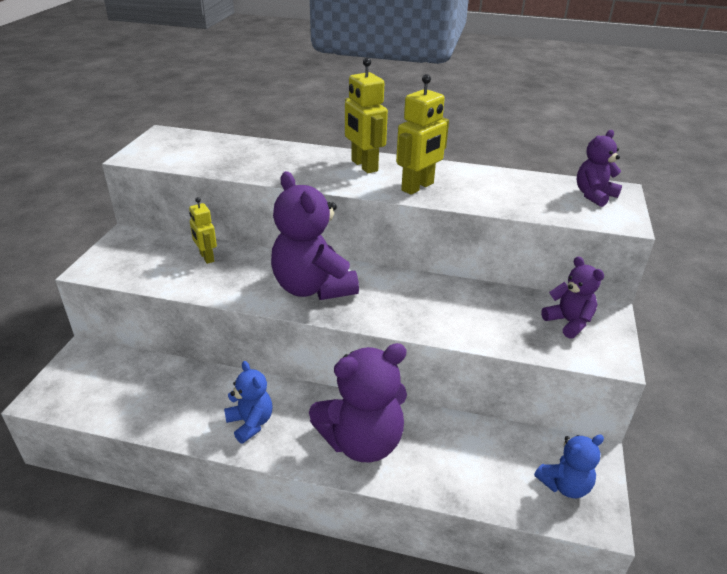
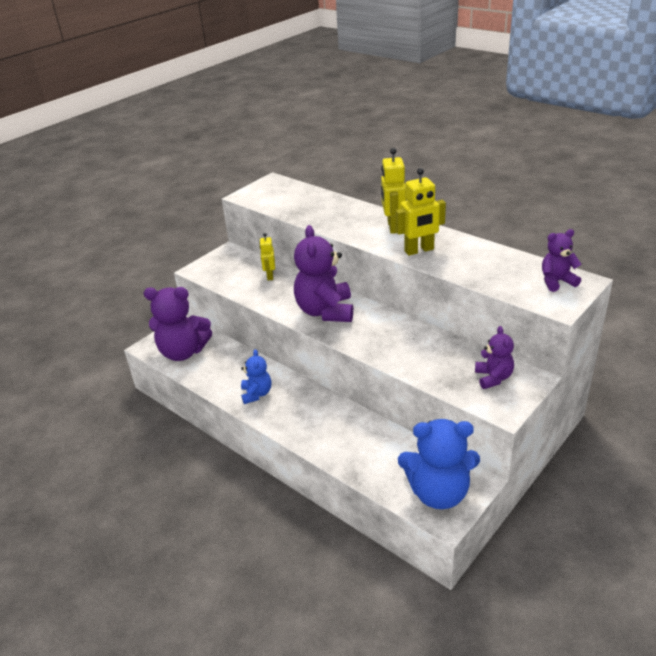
camera: 30 degrees right, 0 degrees up
purple teddy bear [309,343,407,463] -> purple teddy bear moved to [144,287,212,361]
blue teddy bear [534,435,604,498] -> blue teddy bear [398,419,480,509], size x1.84

